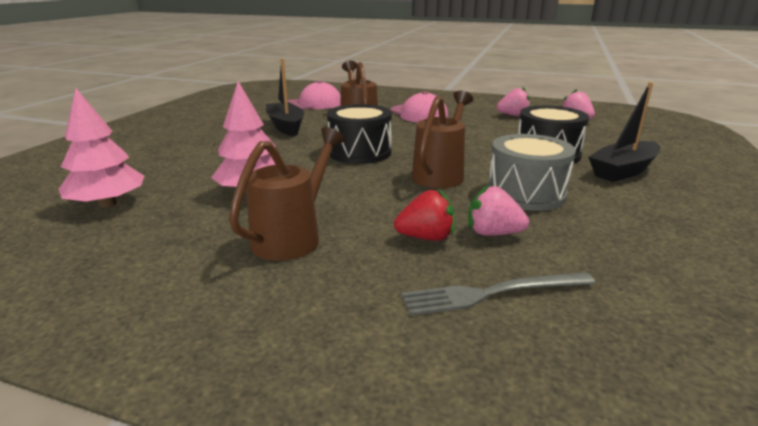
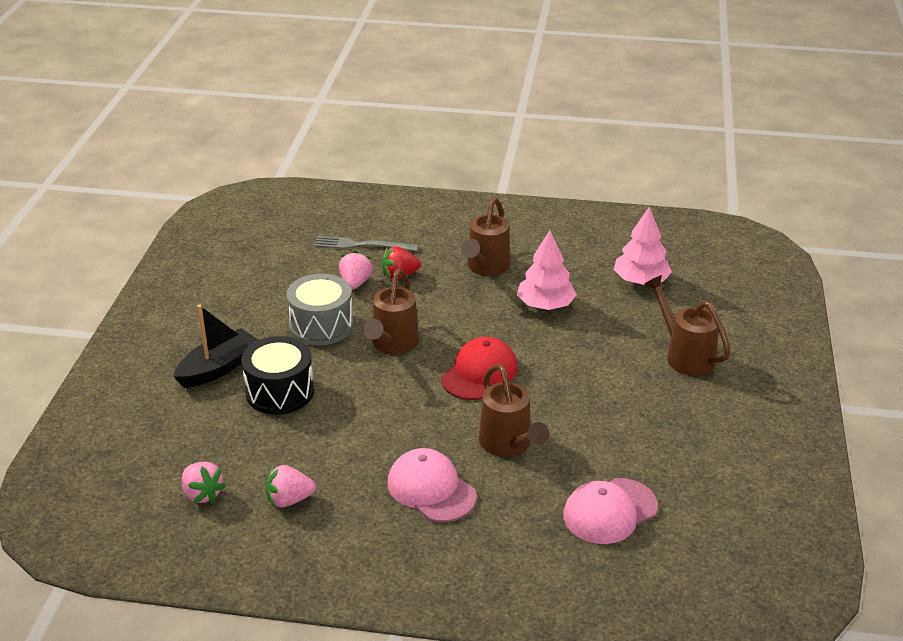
camera: 170 degrees right, 10 degrees up
black boat [266,58,304,136] -> none
black drum [327,104,392,164] -> red cap [441,337,518,400]
grey fork [402,272,596,316] -> grey fork turned 150 degrees counterclockwise [314,236,418,251]
pink strawberry [469,185,529,236] -> pink strawberry turned 90 degrees counterclockwise [339,251,372,290]
none -> brown watering can [644,275,731,376]

